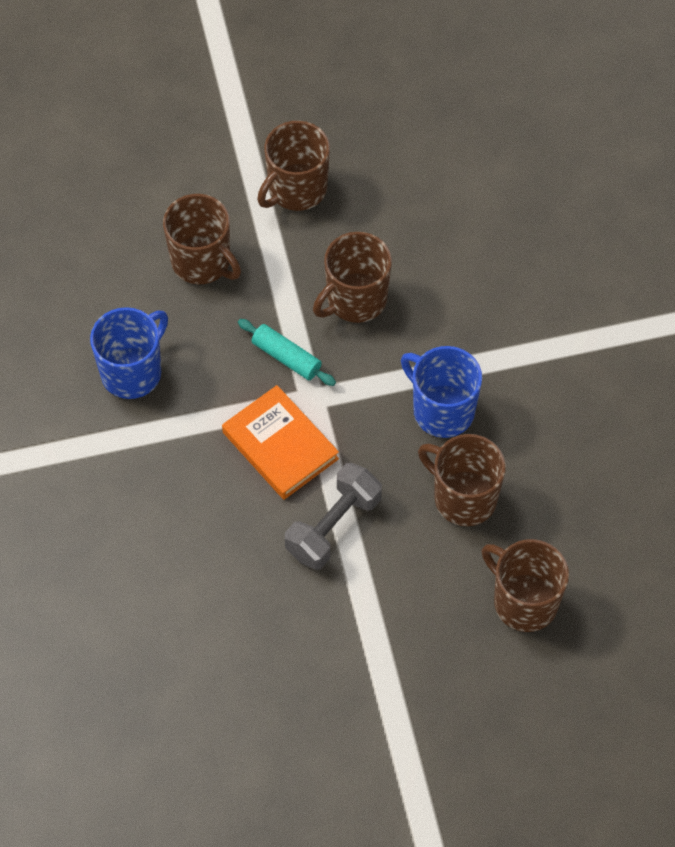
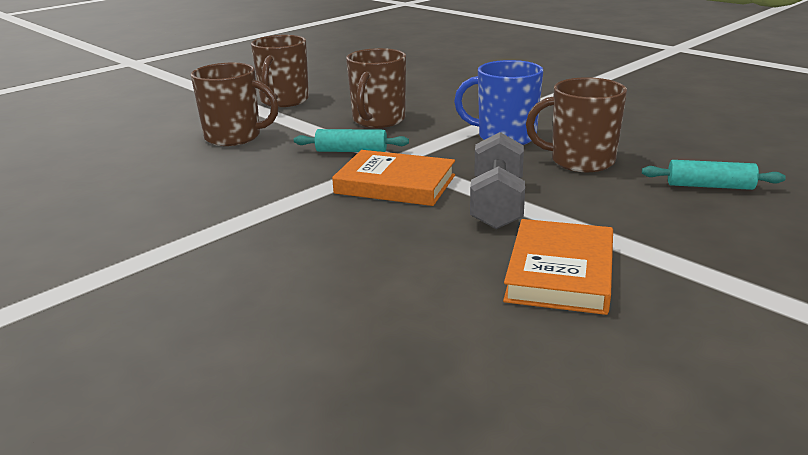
camera: 30 degrees left, 35 degrees down
blue mug [90,307,168,399] -> none
brown mug [482,539,569,632] -> turquoise rolling pin [642,160,786,190]
none -> orange book [503,219,613,315]

